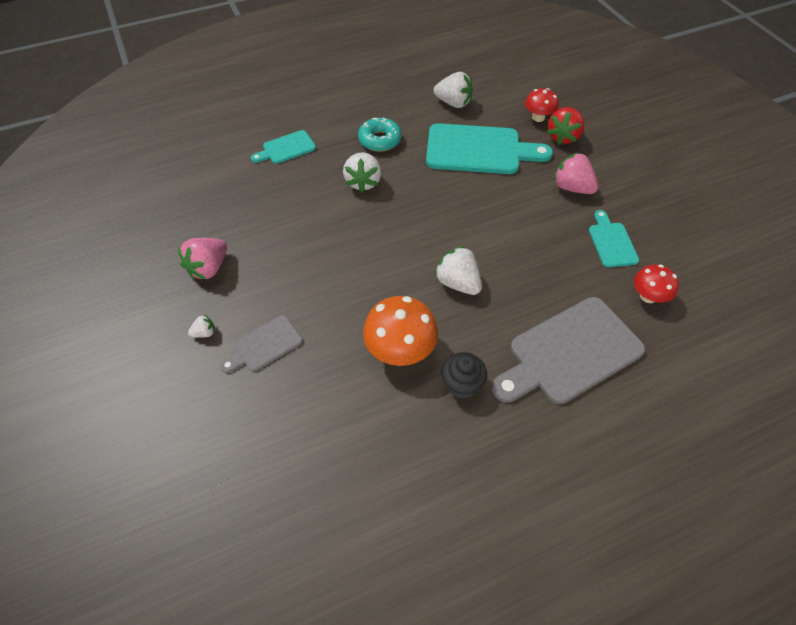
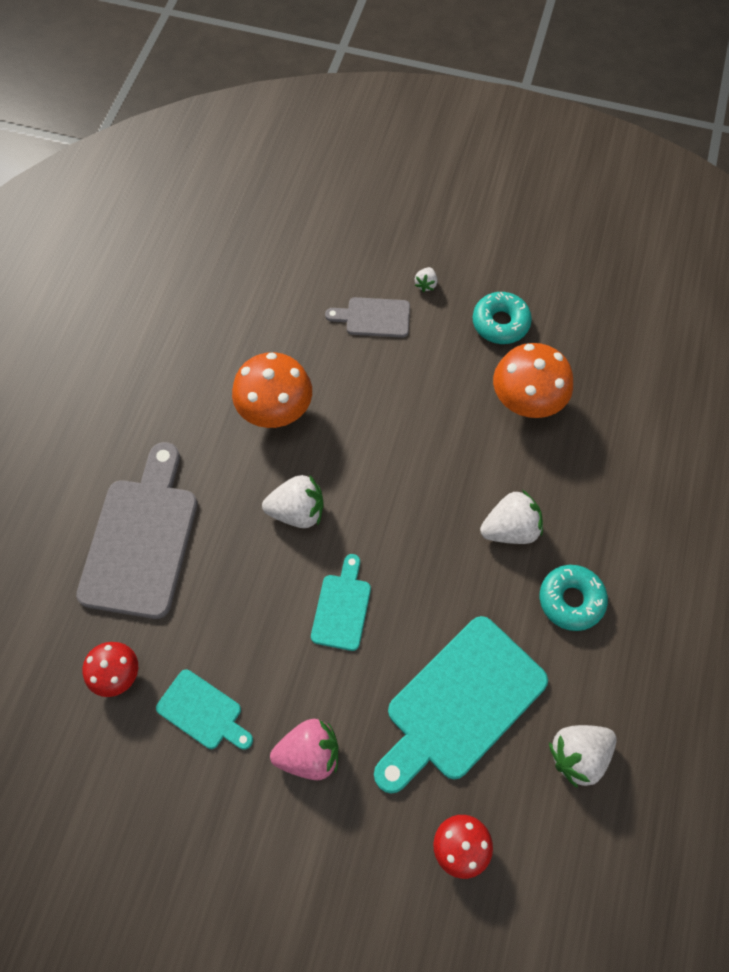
camera: 130 degrees right, 10 degrees up
pink strawberry [178,238,227,280] -> turquoise donut [473,292,532,344]
grey cutting board [220,315,302,373] -> grey cutting board turned 90 degrees counterclockwise [325,297,410,338]
turquoise cutting board [251,130,316,164] -> turquoise cutting board moved to [311,554,371,651]
white strawberry [343,152,381,193] -> white strawberry turned 120 degrees clockwise [480,490,543,544]
black cupcake [441,352,487,399] -> none
red strawberry [547,107,584,145] -> none
none -> orange mushroom [493,343,573,418]

